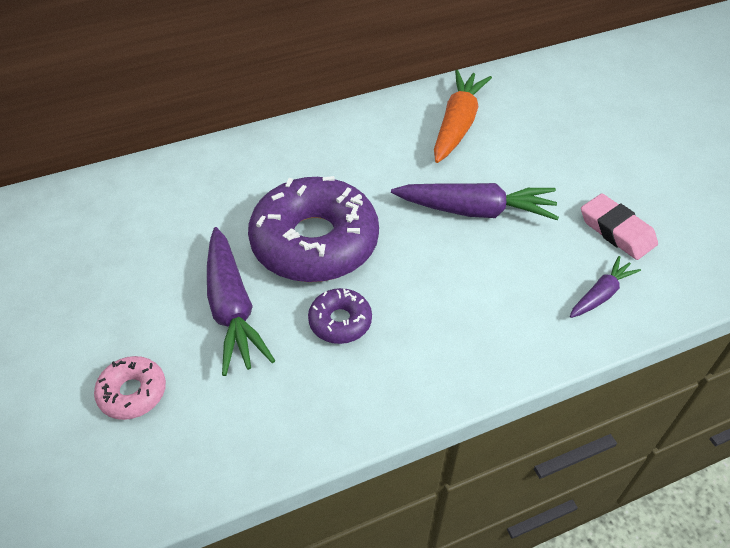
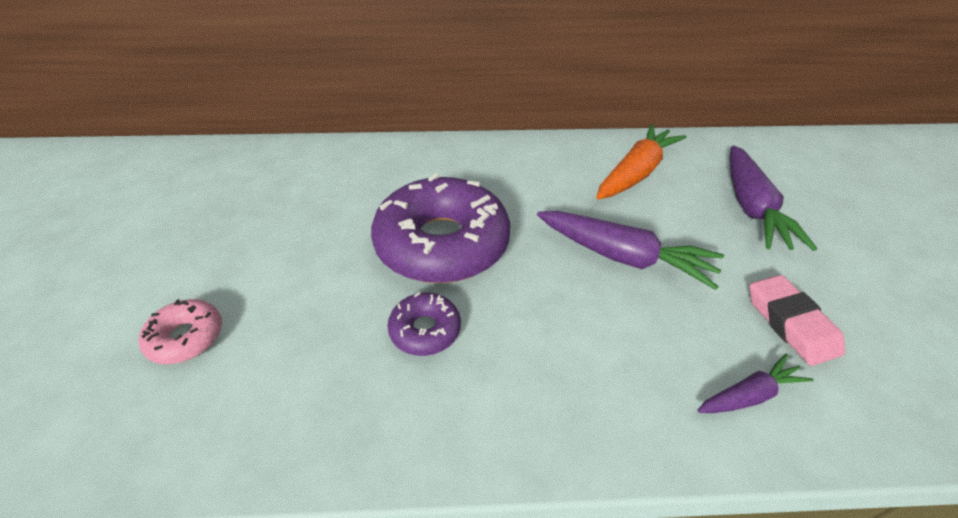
camera: 20 degrees right, 5 degrees down
purple carrot [207,227,275,376] -> purple carrot moved to [729,145,817,251]

